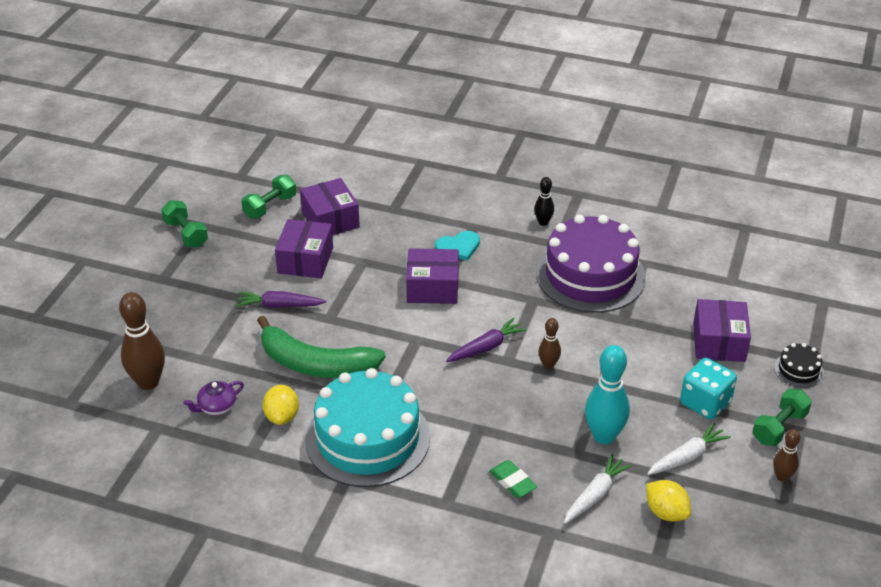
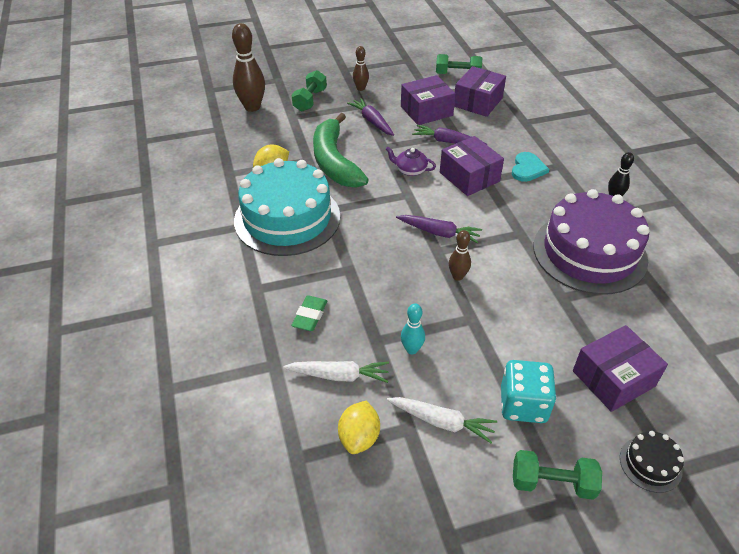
camera: 55 degrees right, 5 degrees up
green dumbbell [161,200,208,248] -> green dumbbell moved to [292,70,327,112]
purple teapot [183,381,244,415] -> purple teapot moved to [386,147,436,176]
turquoise heart [435,231,480,261] -> turquoise heart turned 105 degrees counterclockwise [512,152,550,182]
turquoise bowling pin [585,345,630,444] -> turquoise bowling pin [401,303,425,354], size x0.54
brown bowling pin [773,429,800,482] -> brown bowling pin moved to [353,46,369,91]
none -> purple carrot [412,125,487,145]

